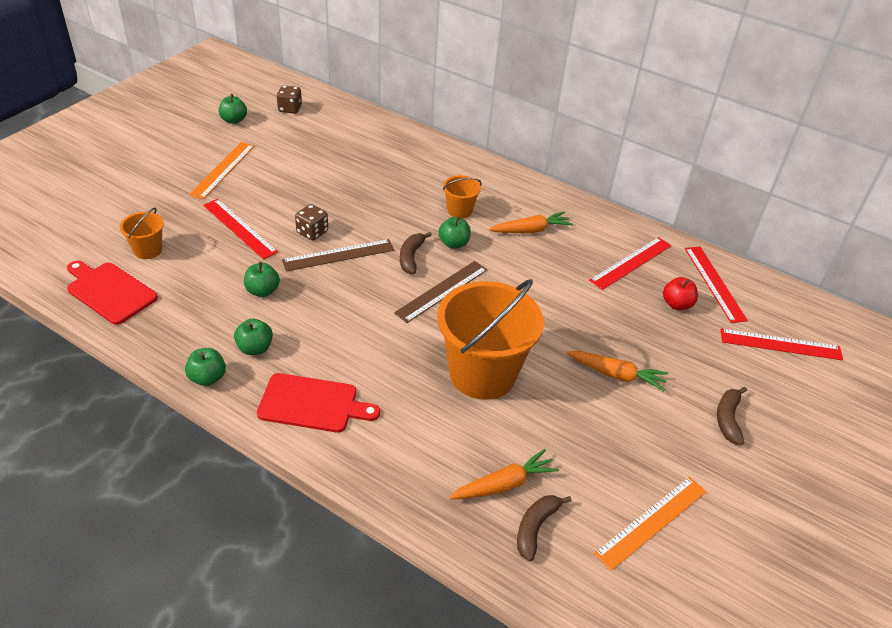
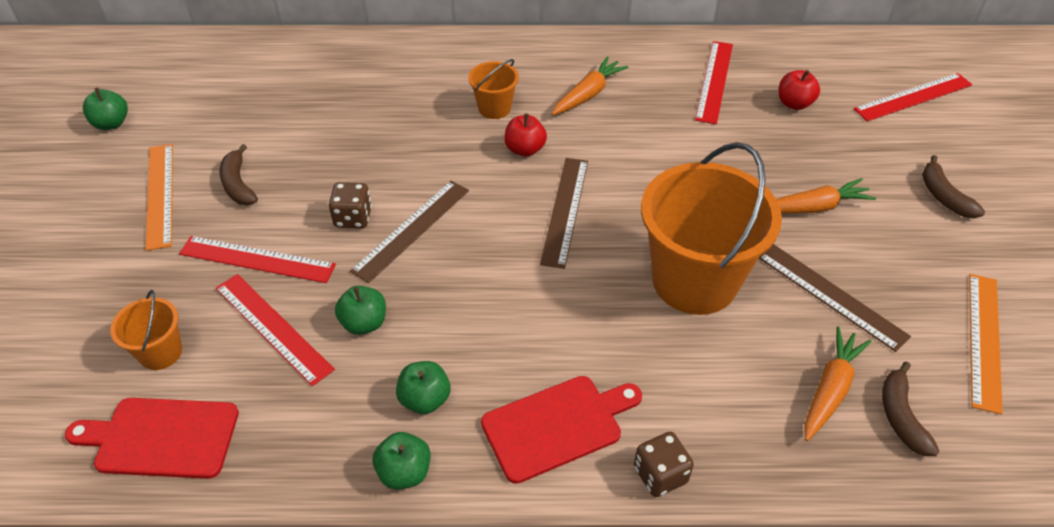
camera: 30 degrees left, 5 degrees up
brown dice [276,85,302,114] -> brown dice moved to [634,432,694,497]
brown banana [400,232,432,274] -> brown banana moved to [220,144,258,205]
green apple [439,216,471,249] -> red apple [504,113,547,157]
red ruler [685,247,748,323] -> red ruler moved to [216,274,335,386]
none -> brown ruler [759,244,911,352]

